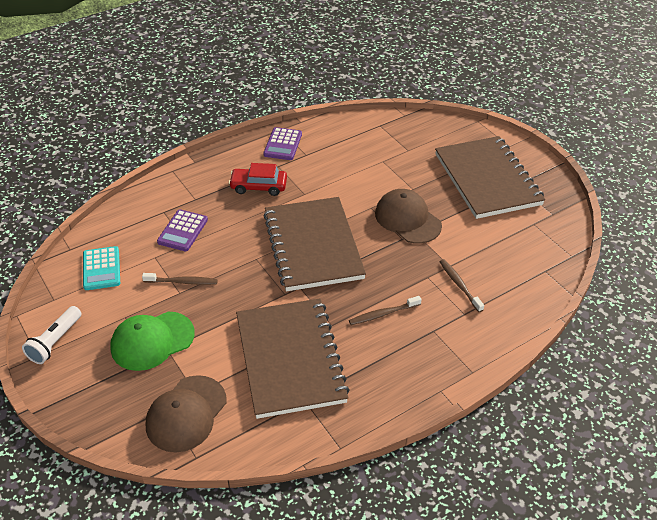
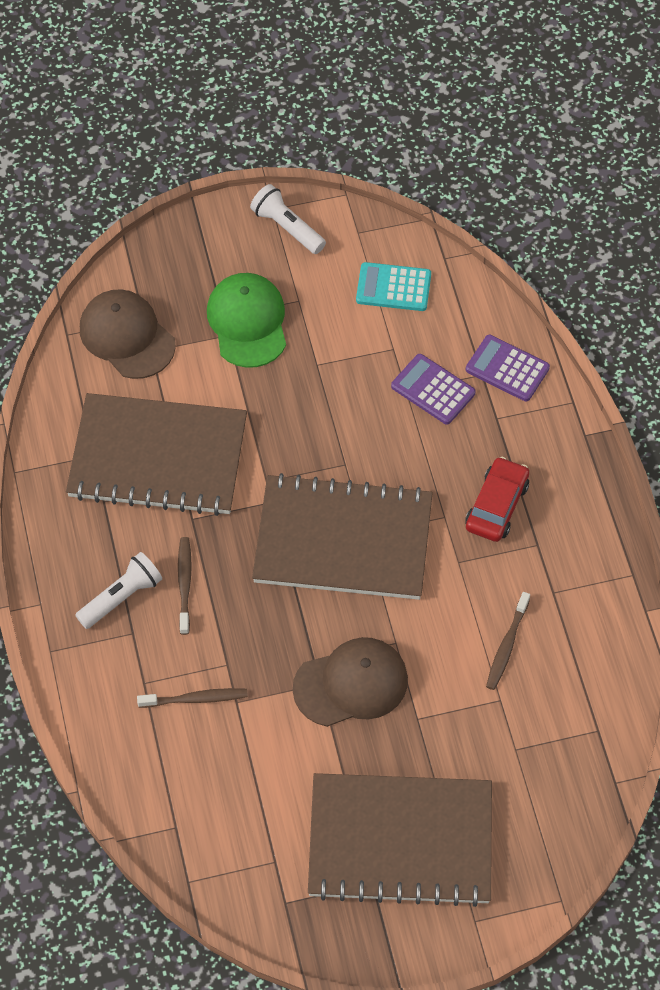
camera: 110 degrees right, 15 degrees up
brown toothbrush [142,273,218,285] -> brown toothbrush moved to [486,592,530,690]
purple calculator [263,127,302,160] -> purple calculator moved to [466,335,550,401]
none -> white flashlight [75,552,162,629]

